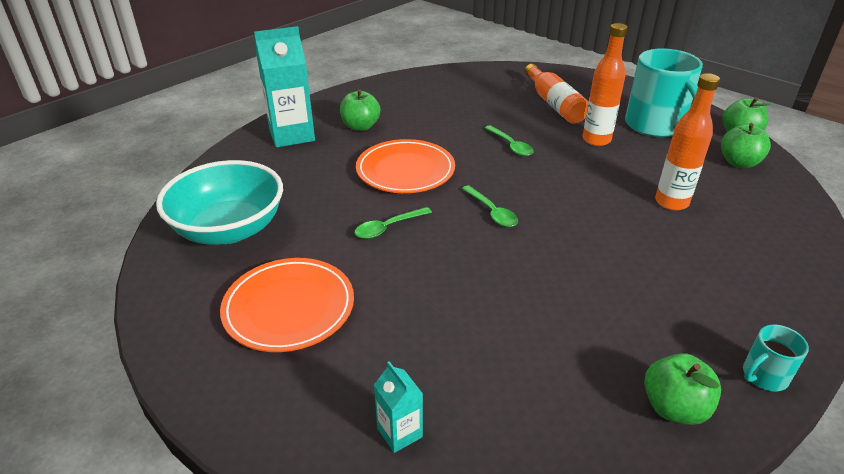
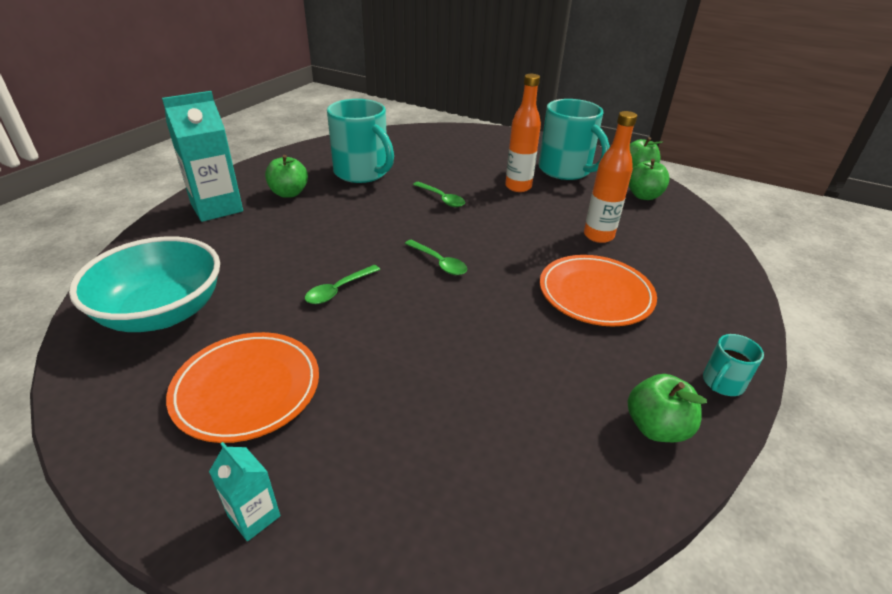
camera: 15 degrees left, 0 degrees up
orange plate [356,139,455,193] -> orange plate moved to [540,255,657,327]
turquoise carton [374,361,423,453] -> turquoise carton moved to [209,442,280,541]
orange bottle [525,64,589,124] -> none
none -> turquoise mug [327,99,394,183]

